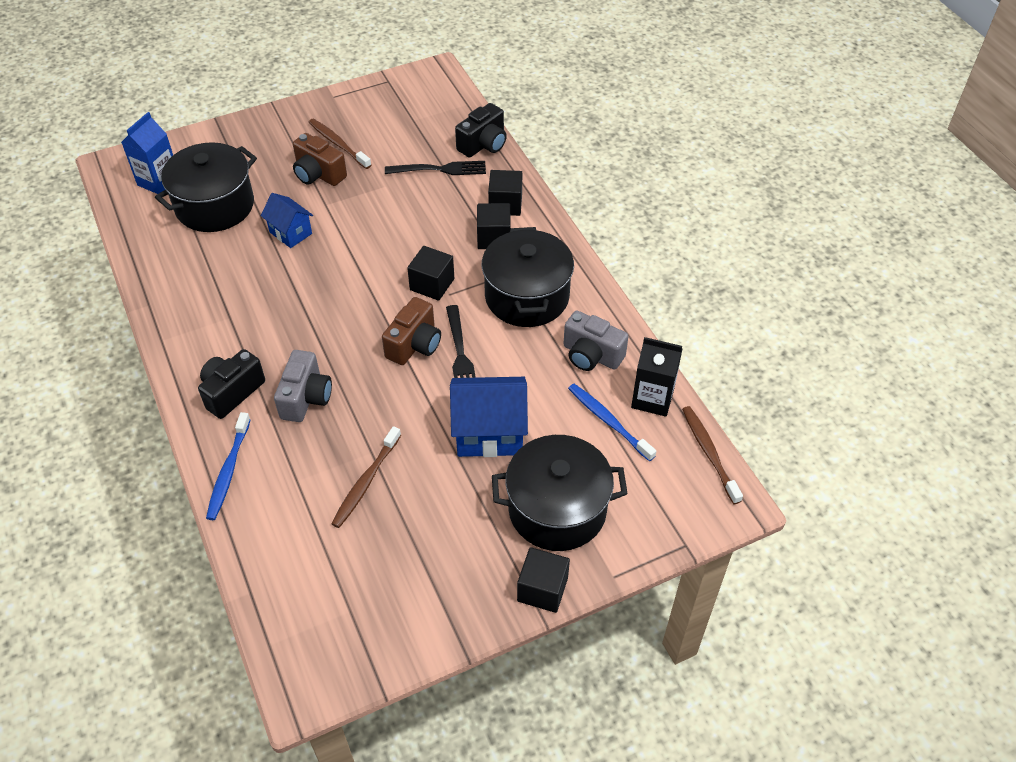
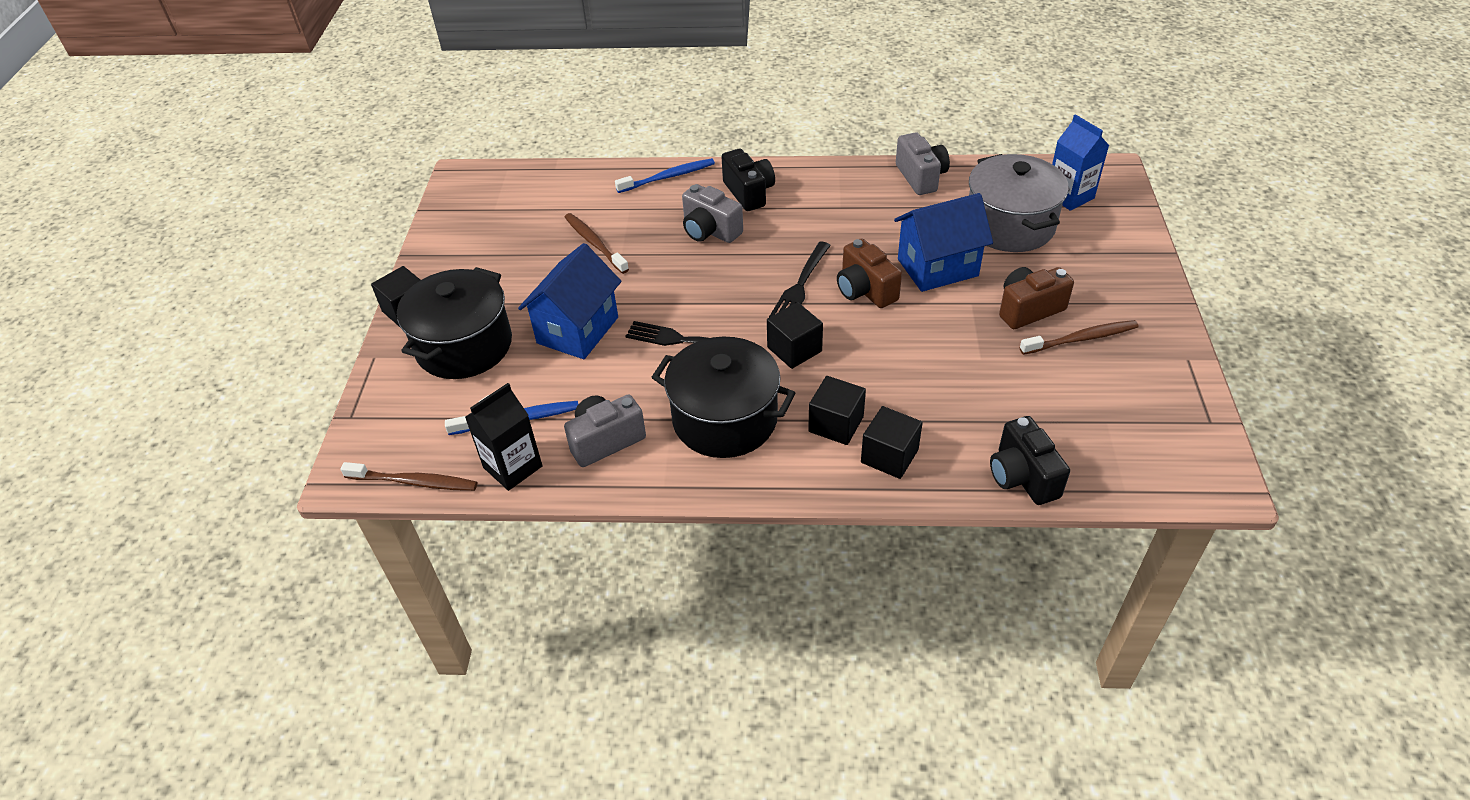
camera: 120 degrees right, 5 degrees down
black pot [155,142,257,232] -> grey pot [969,154,1069,252]
blue toothbrush [206,412,251,520] -> blue toothbrush turned 120 degrees clockwise [615,158,715,193]
blue house [261,193,313,248] -> blue house [894,193,993,292], size x1.66
brown camera [382,297,441,365] -> brown camera moved to [837,239,902,308]
black fork [385,161,486,175] -> black fork moved to [769,242,831,317]
none -> grey camera [896,132,950,195]

